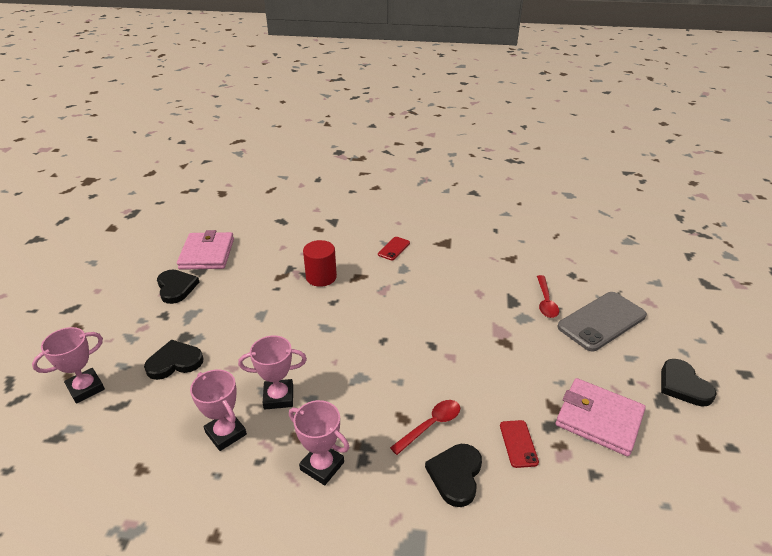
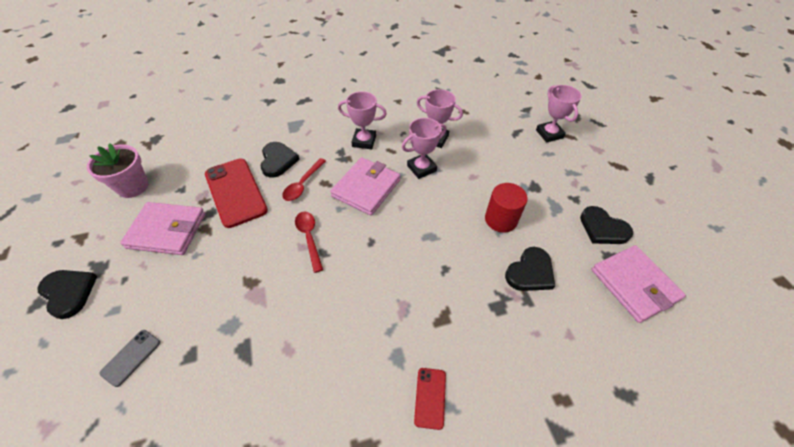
camera: 155 degrees right, 15 degrees up
pink trophy [32,327,105,404] -> pink trophy turned 45 degrees counterclockwise [536,85,582,142]
black heart [144,340,204,380] -> black heart moved to [505,247,555,291]
red cylinder [303,240,337,287] -> red cylinder moved to [485,183,528,233]
red phone [500,420,539,468] -> red phone [205,159,268,228], size x2.09
red spoon [537,275,559,318] -> red spoon moved to [295,212,323,273]
grey phone [557,292,647,351] -> grey phone [99,330,160,387], size x0.48
none -> pink flower pot [87,143,149,198]
none -> pink wallet [330,157,400,216]

